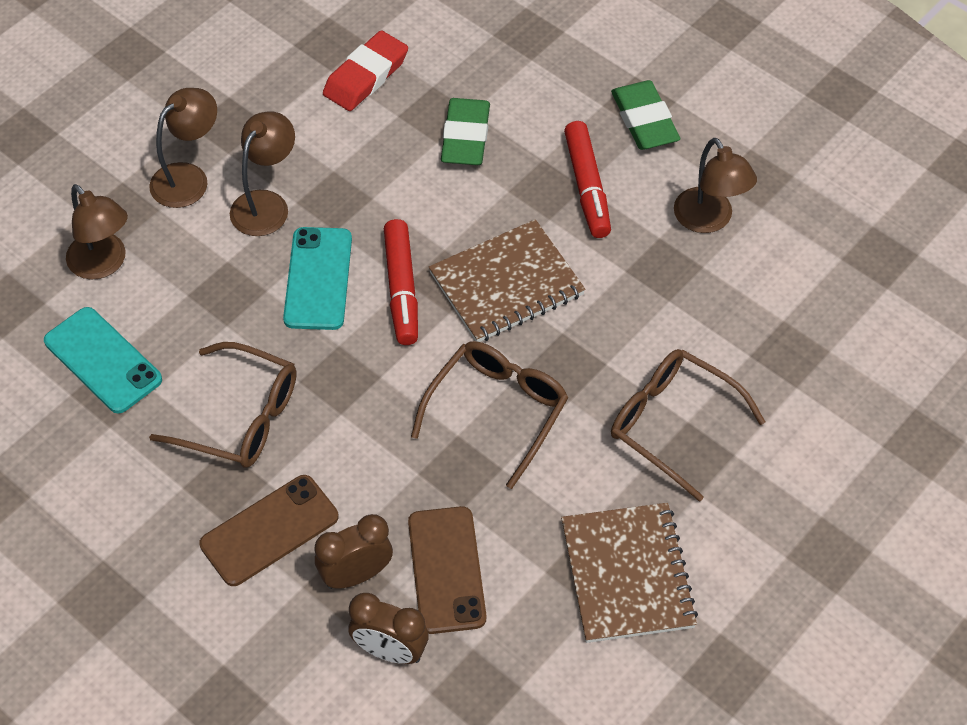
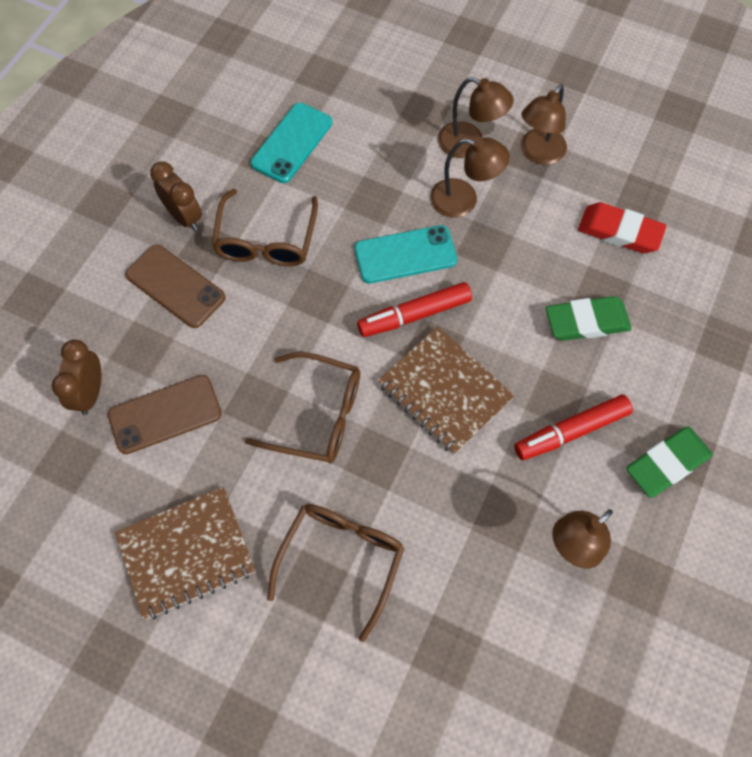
camera: 75 degrees right, 10 degrees up
brown lamp [66,184,128,280] -> brown lamp moved to [521,84,567,165]
brown clock [314,514,393,589] -> brown clock moved to [150,162,202,231]

